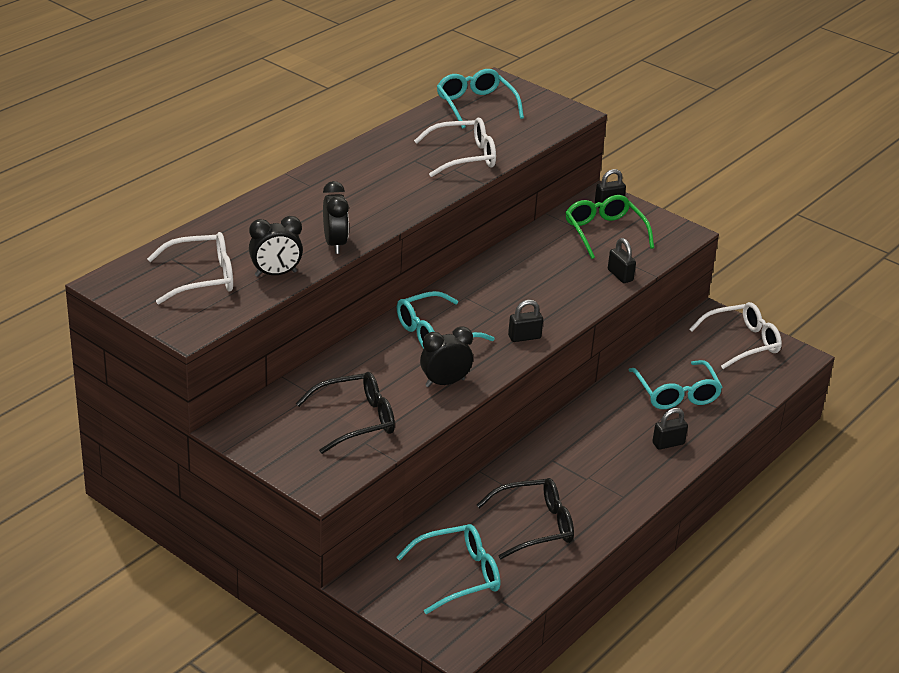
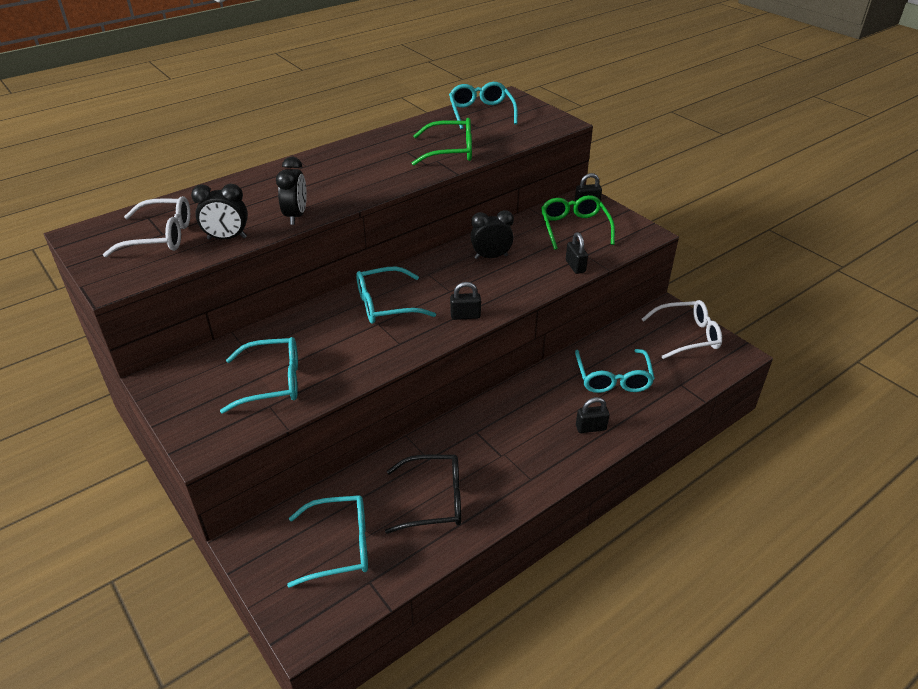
camera: 15 degrees right, 5 degrees up
black glasses [296,372,395,454] -> turquoise glasses [220,337,298,414]
white glasses [414,118,496,177] -> green glasses [412,118,472,166]
black clock [420,326,473,387] -> black clock moved to [470,210,514,259]

